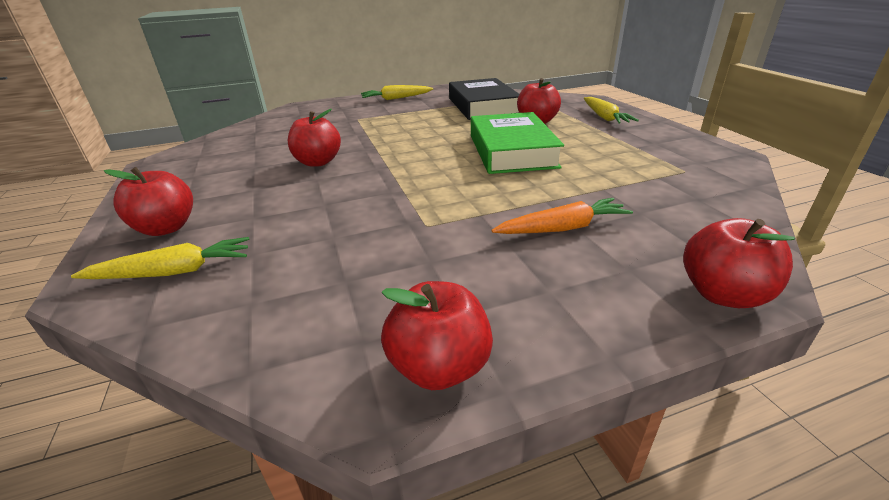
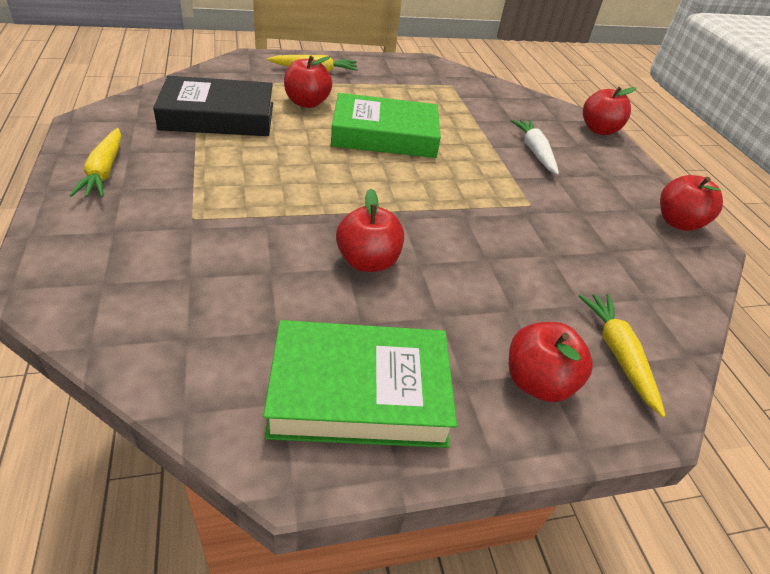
camera: 90 degrees left, 10 degrees up
orange carrot [491,198,633,234] -> white carrot [510,120,559,175]
none -> green book [263,320,457,448]

